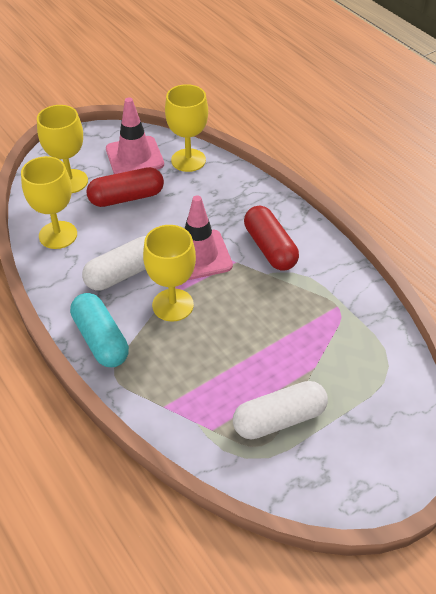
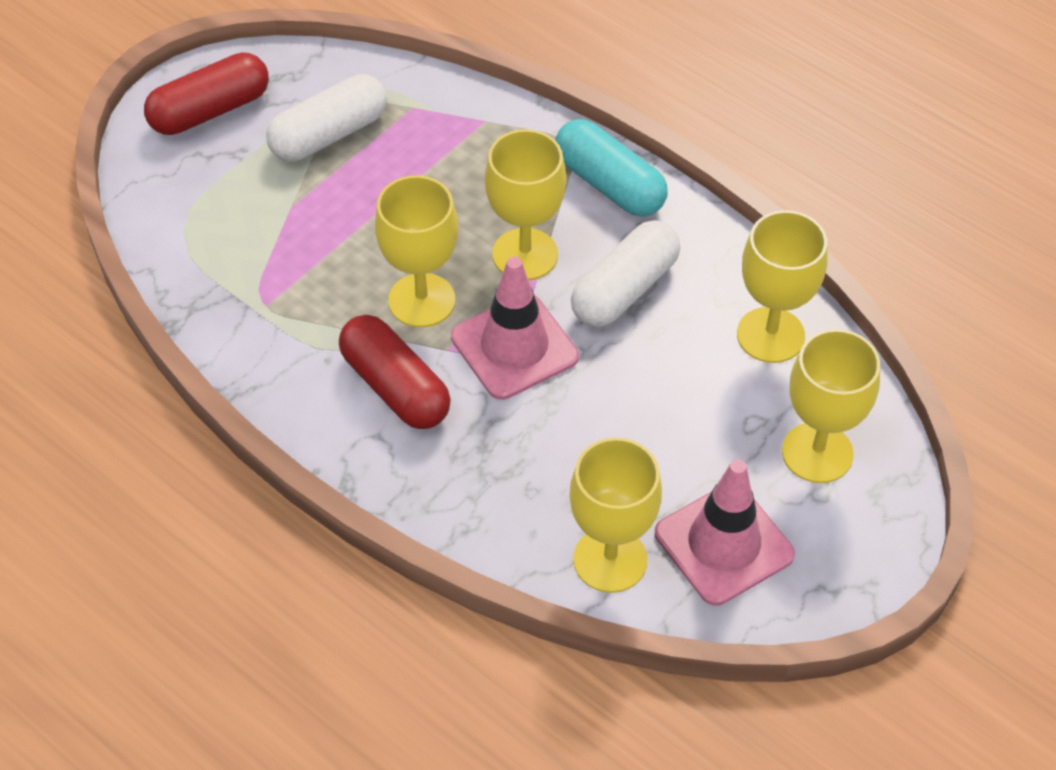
camera: 165 degrees right, 5 degrees up
red capsule [86,167,164,207] -> red capsule moved to [144,52,269,135]
none -> yellow goblet [375,175,458,327]

